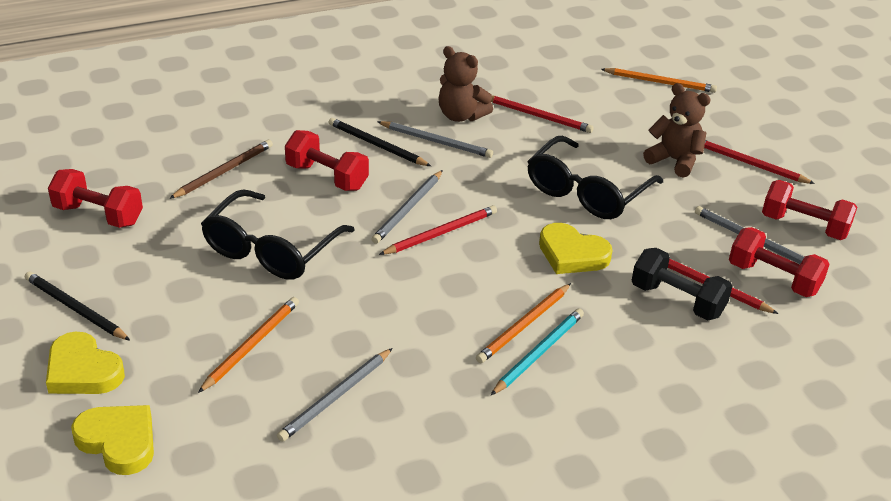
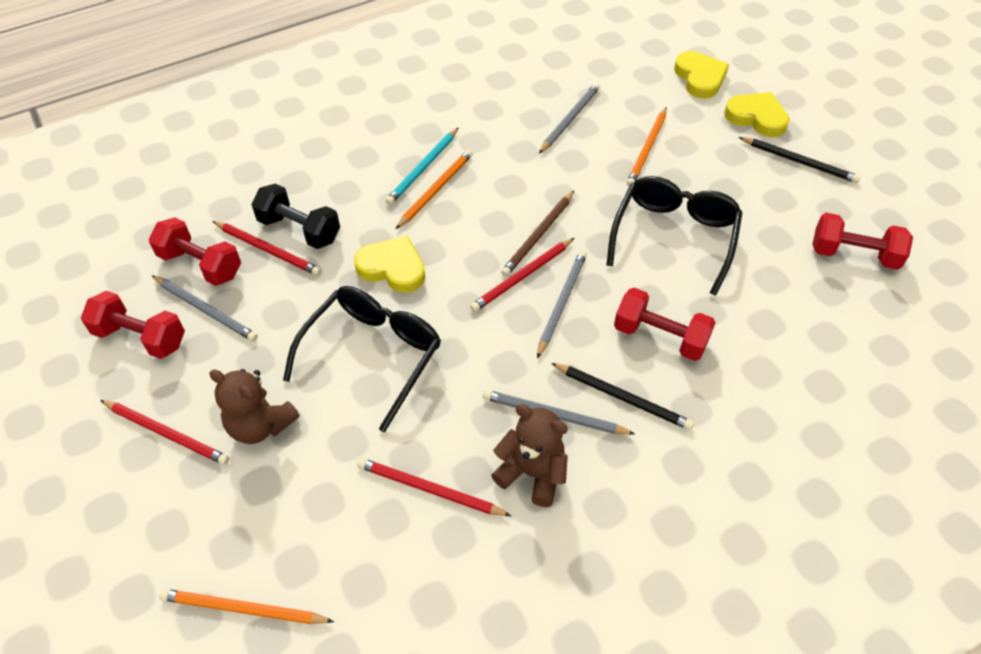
camera: 175 degrees right, 15 degrees up
yellow heart [71,405,154,475] -> yellow heart turned 135 degrees counterclockwise [674,51,729,99]
brown pencil [169,140,273,199] -> brown pencil moved to [501,191,574,276]

